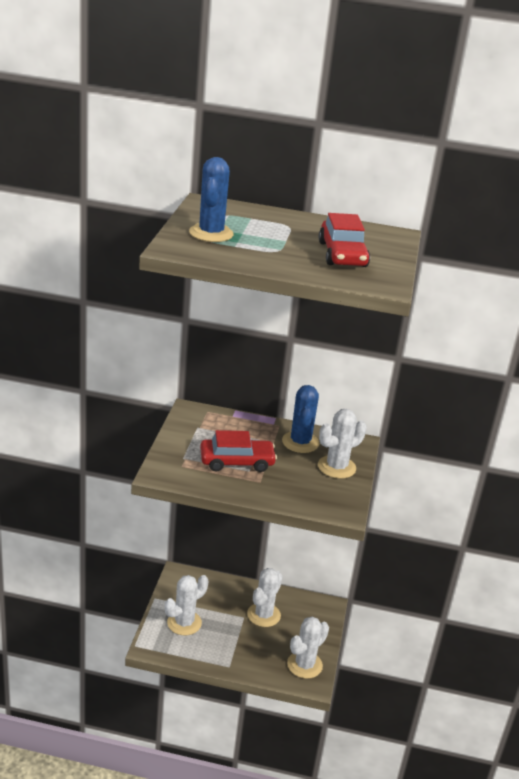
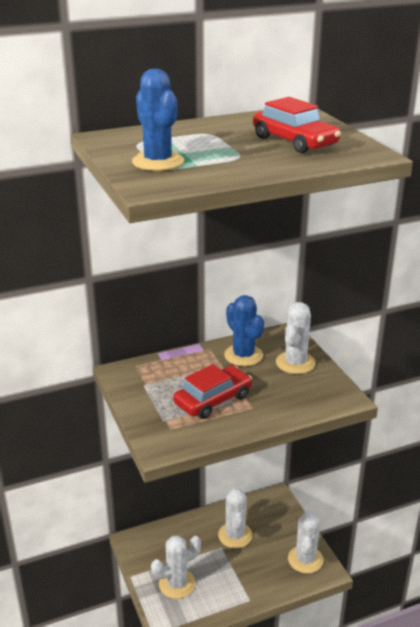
camera: 30 degrees left, 0 degrees up
white cactus [165,575,208,635] -> white cactus turned 45 degrees clockwise [151,535,201,599]

